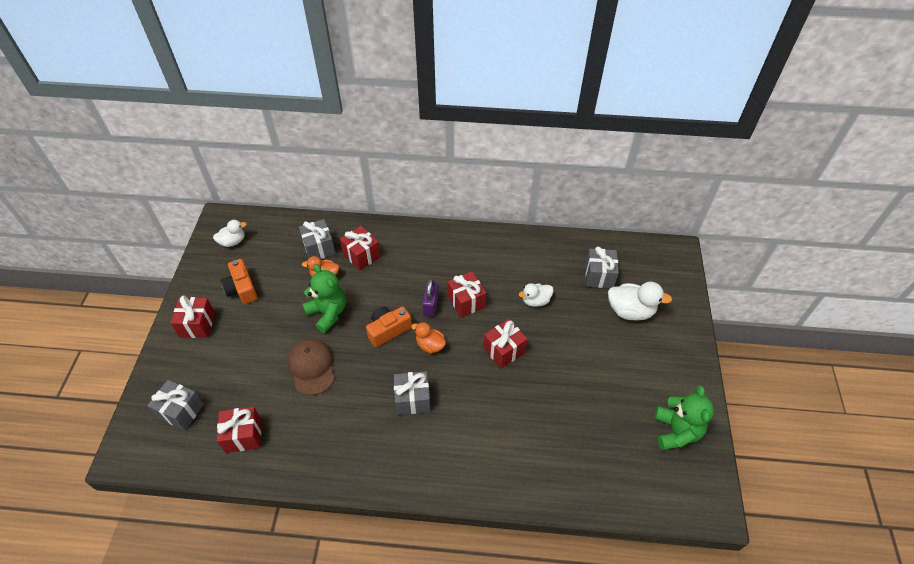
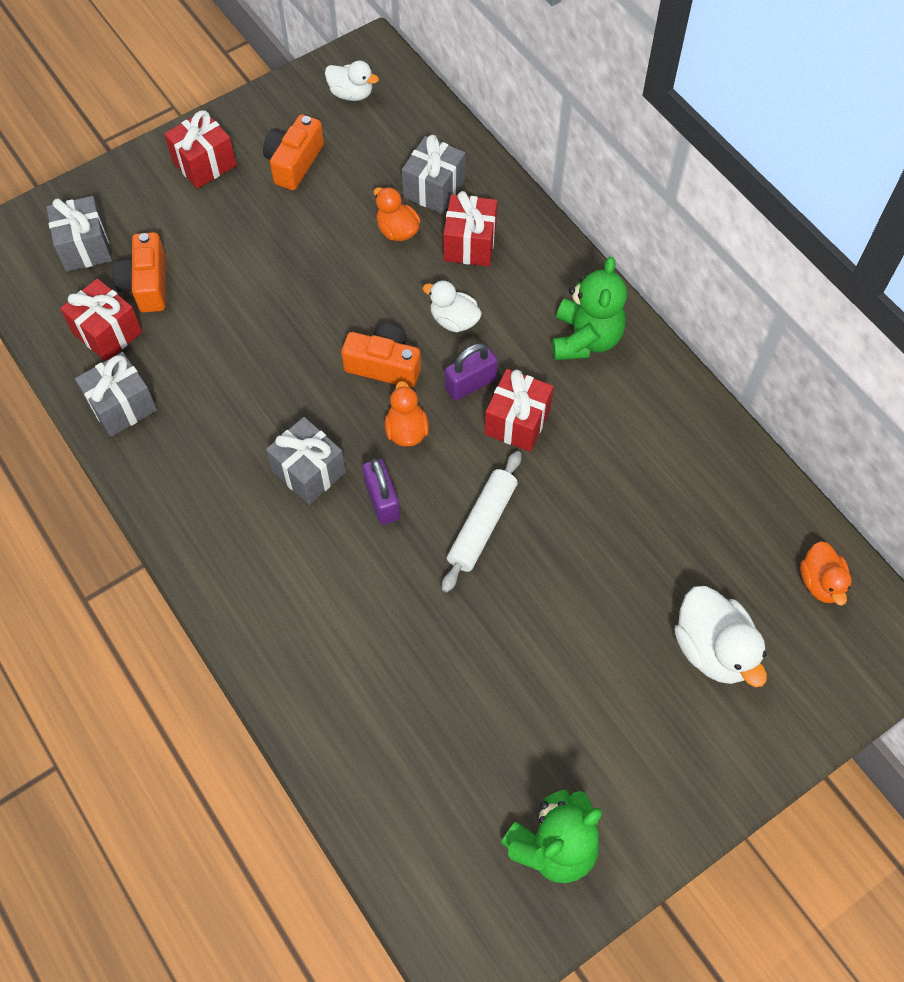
camera: 50 degrees right, 10 degrees up
brown cap [288,339,334,395] -> none
green teddy bear [303,264,346,333] -> green teddy bear moved to [552,257,627,360]
red gift [483,319,528,369] -> white rolling pin [442,451,521,592]
white duck [519,283,554,307] -> white duck moved to [423,280,482,332]
grey gift [585,247,619,288] -> grey gift moved to [75,352,157,437]
none -> orange camera [112,232,166,313]
none -> purple padlock [362,459,400,525]
none -> orange duck [800,541,852,606]

